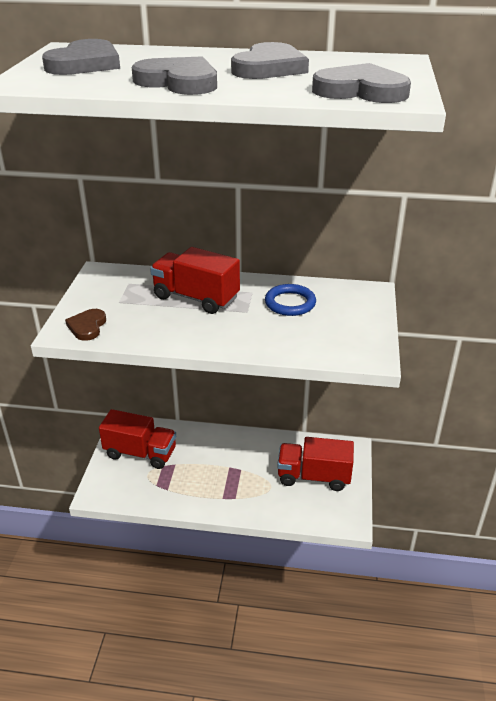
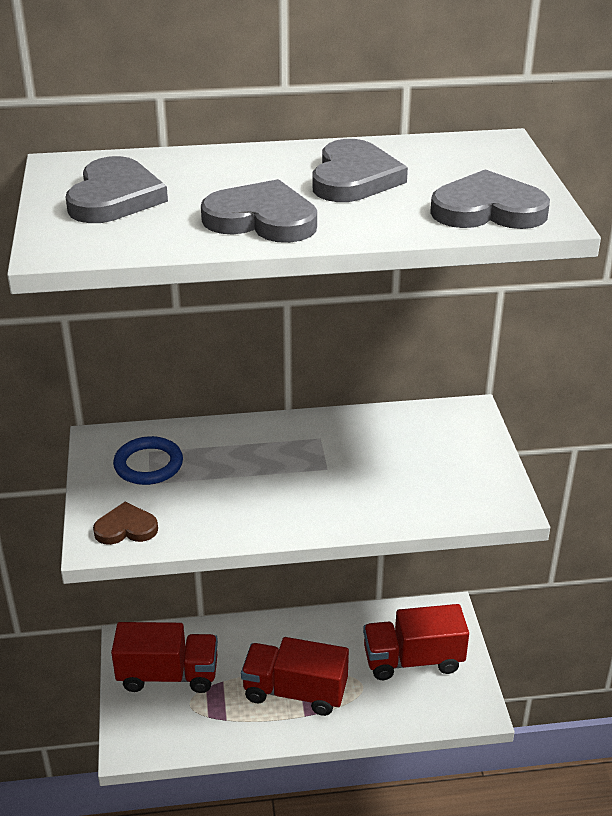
camera: 15 degrees left, 0 degrees up
brown heart [65,309,106,341] -> brown heart turned 90 degrees clockwise [93,502,158,545]
red truck [150,247,240,314] -> red truck moved to [241,637,349,716]
blue ring [265,284,316,316] -> blue ring moved to [113,436,183,485]

